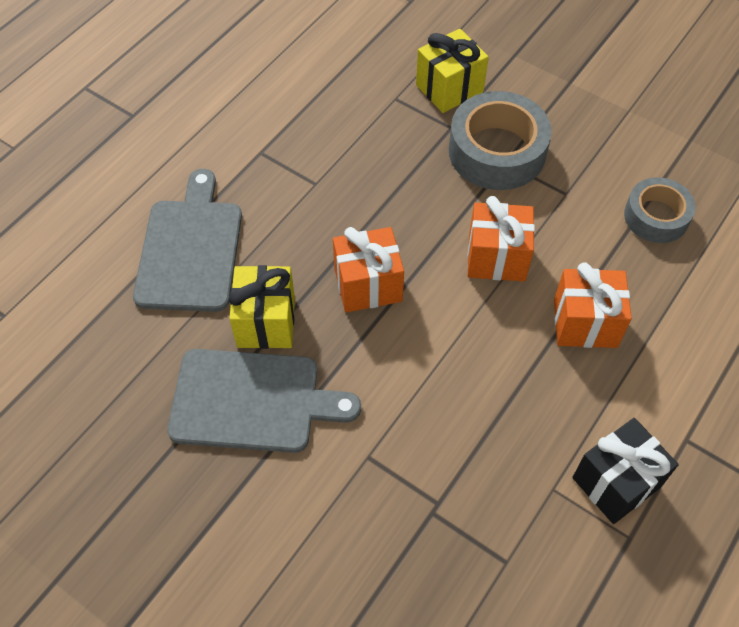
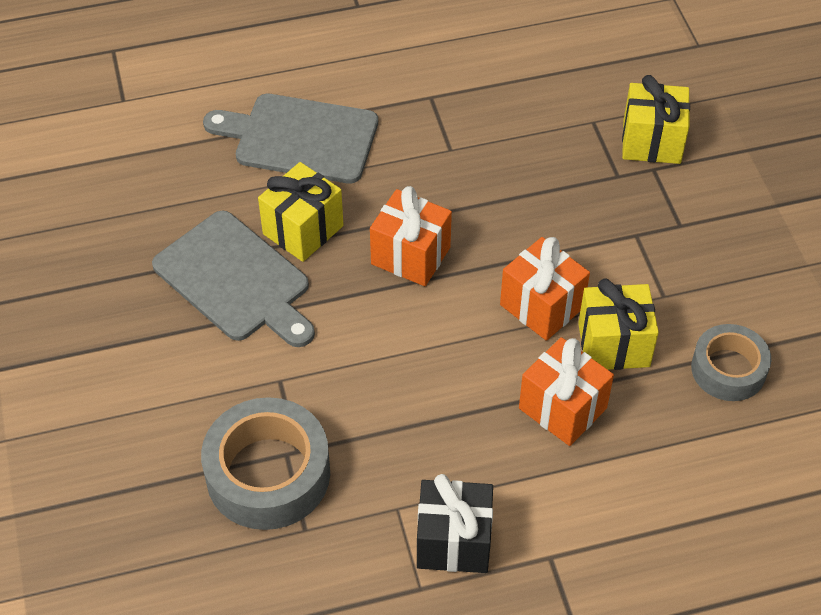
camera: 40 degrees right, 5 degrees down
grey cutting board [133,169,242,312] -> grey cutting board turned 120 degrees counterclockwise [203,94,378,184]
grey tape [449,91,552,190] -> grey tape moved to [201,397,330,530]
none -> yellow gift [578,278,659,370]

